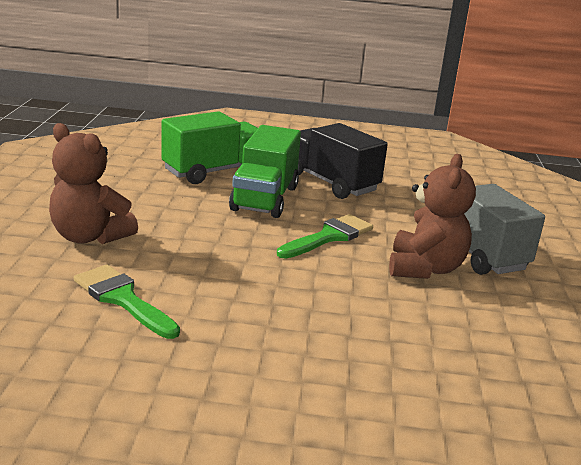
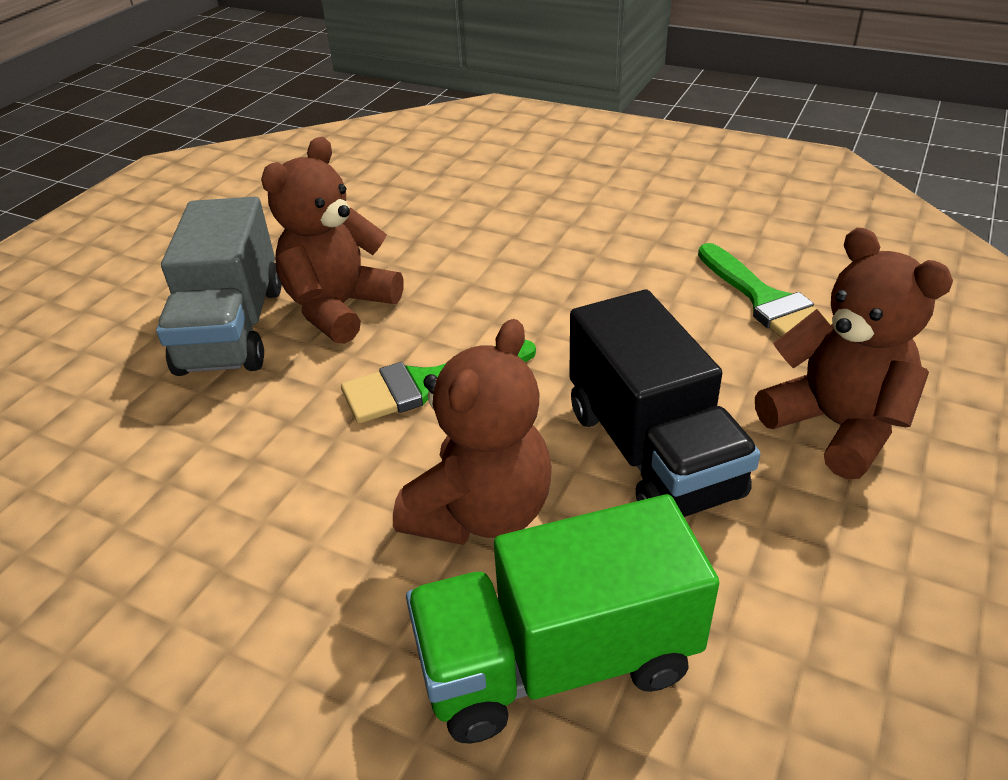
camera: 155 degrees left, 15 degrees up
green truck [229,125,301,218] -> brown teddy bear [393,319,552,545]
black truck [298,123,388,199] -> black truck moved to [569,289,760,517]

